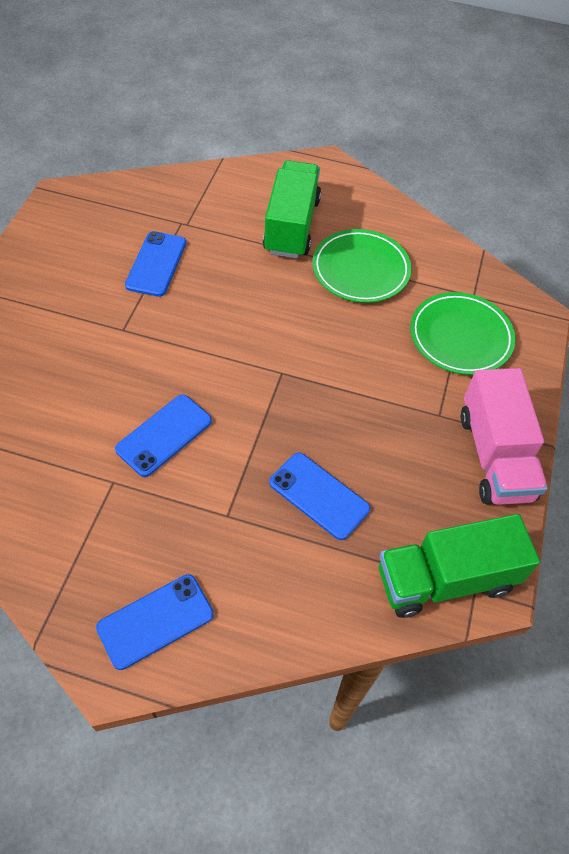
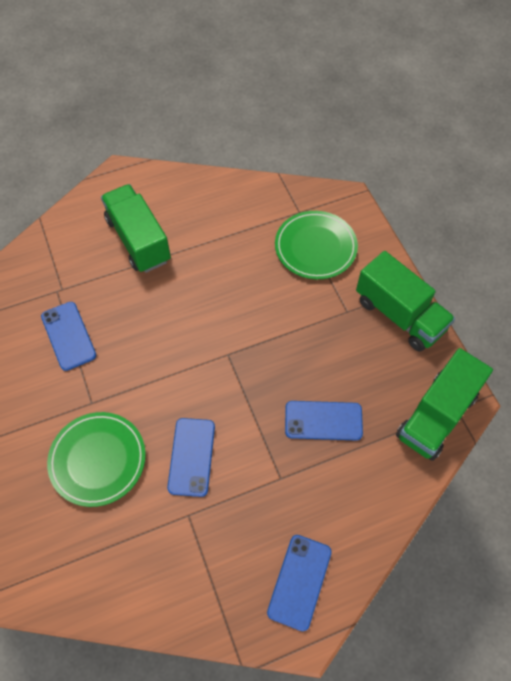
camera: 35 degrees left, 5 degrees up
green plate [312,229,412,303] -> green plate moved to [47,412,146,507]
pink truck [461,368,548,505] -> green truck [356,251,455,352]

